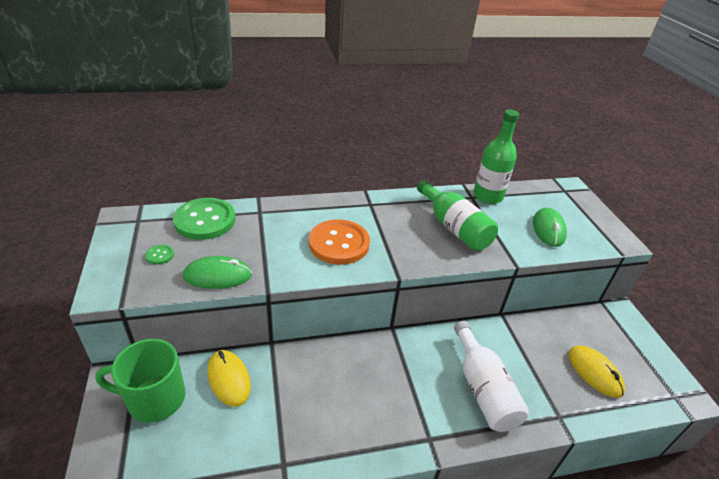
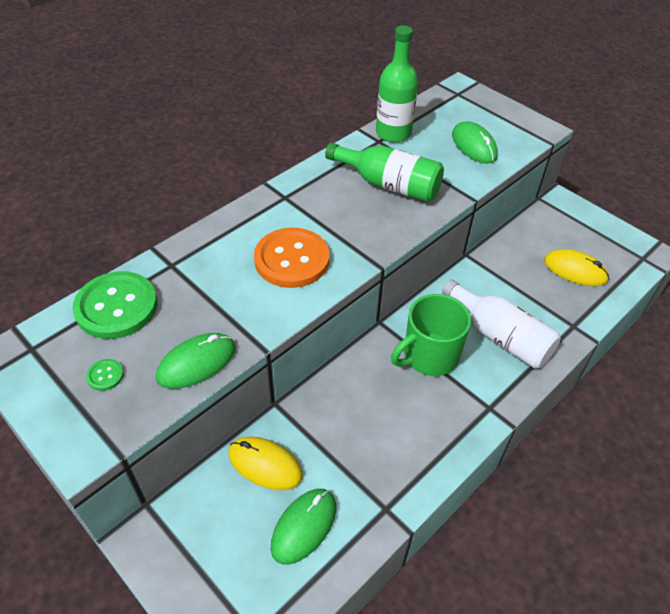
camera: 30 degrees left, 10 degrees up
green mug [95,339,185,423] -> green mug moved to [391,294,471,376]
none -> green mouse [271,489,336,564]

